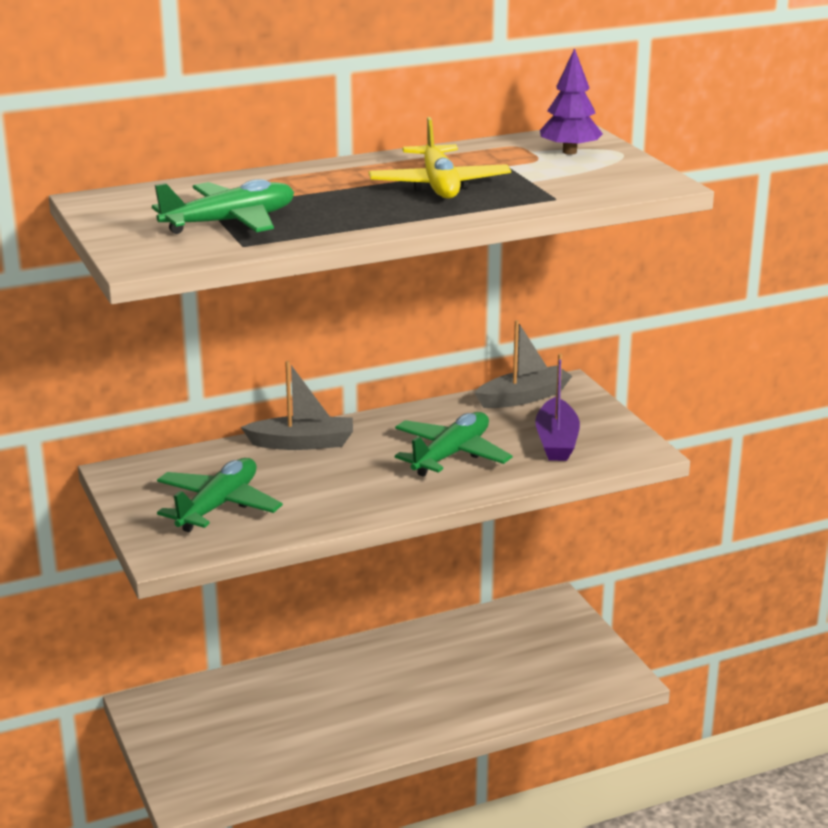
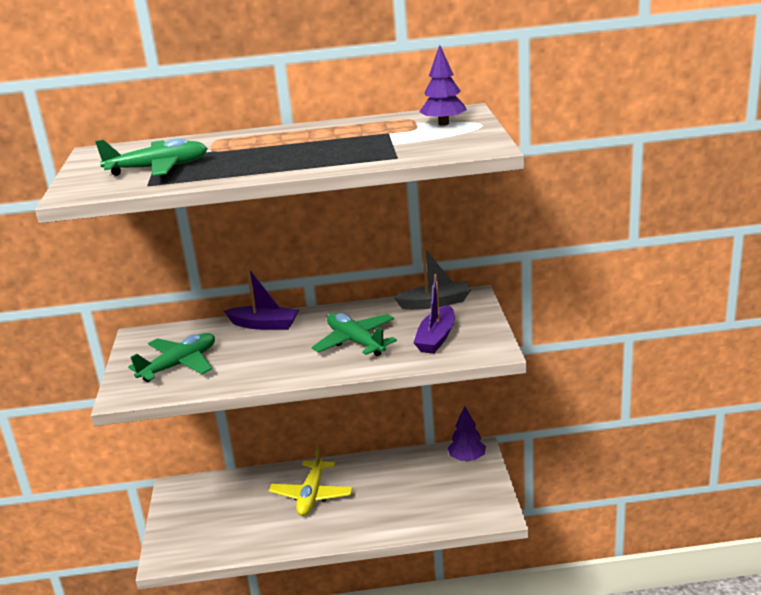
camera: 20 degrees right, 0 degrees up
grey boat [241,361,353,450] -> purple boat [224,267,299,330]
yellow plane [369,117,511,199] -> yellow plane moved to [269,446,353,516]
green plane [395,412,512,476] -> green plane turned 90 degrees counterclockwise [312,313,397,356]
none -> purple tree [448,406,486,461]

